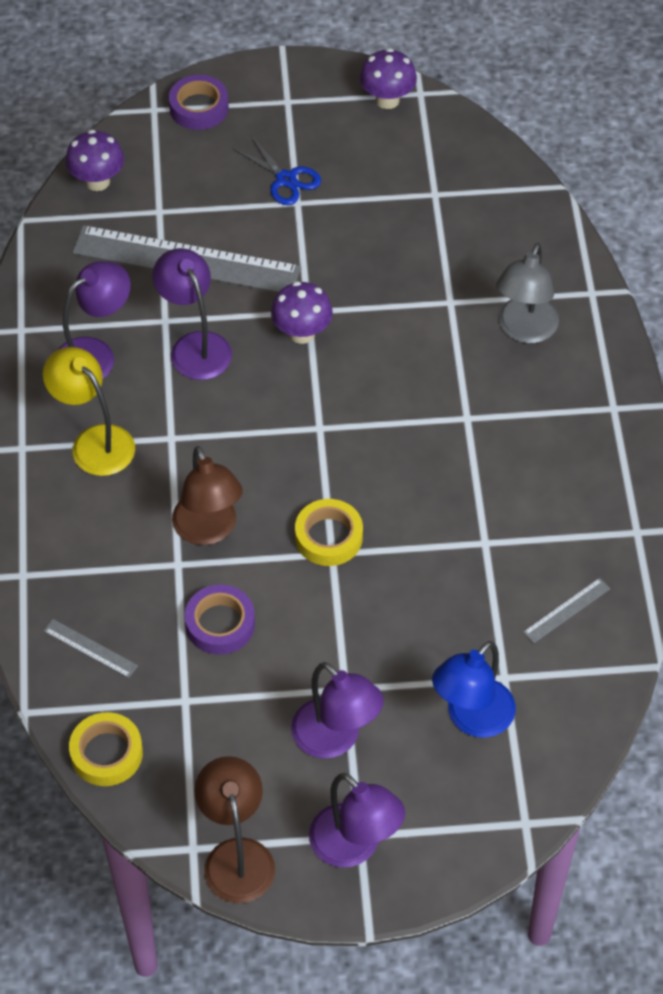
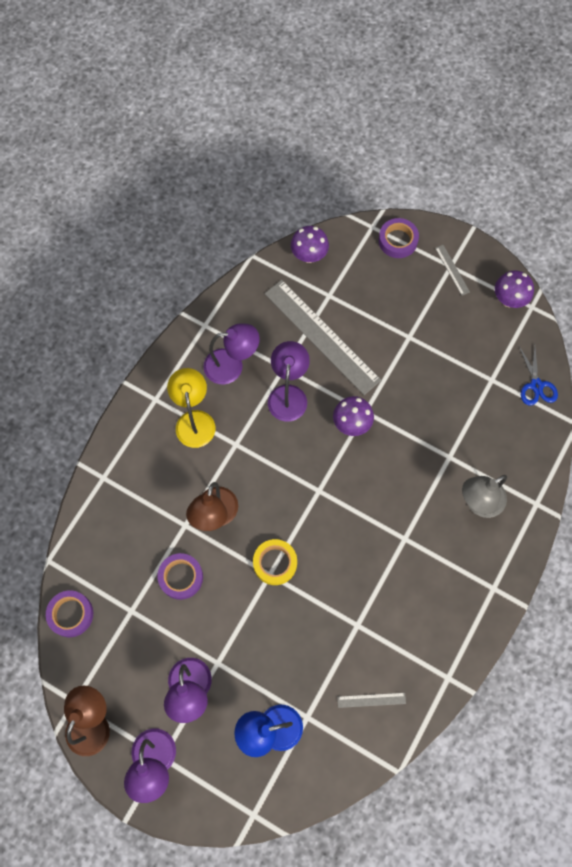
camera: 35 degrees right, 15 degrees up
grey ruler [44,619,138,678] -> grey ruler moved to [435,245,470,296]
yellow tape [69,712,143,786] -> purple tape [46,590,93,637]
blue scissors [233,136,321,205] -> blue scissors moved to [518,345,558,406]

